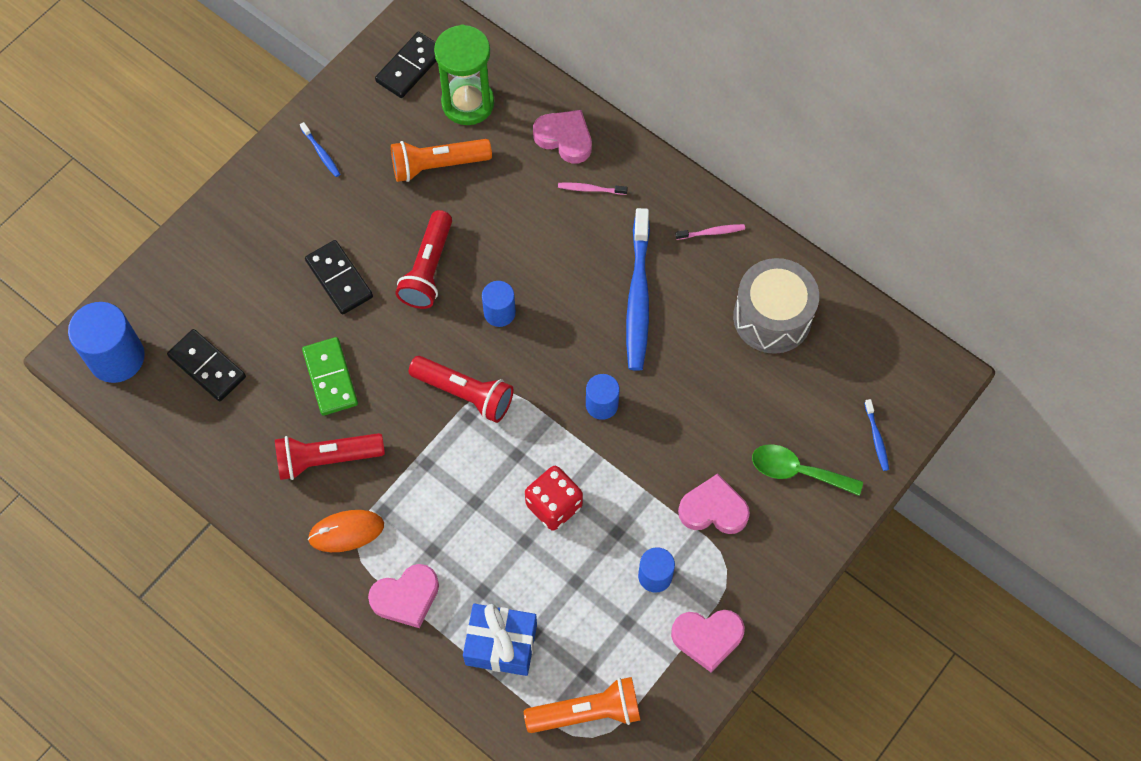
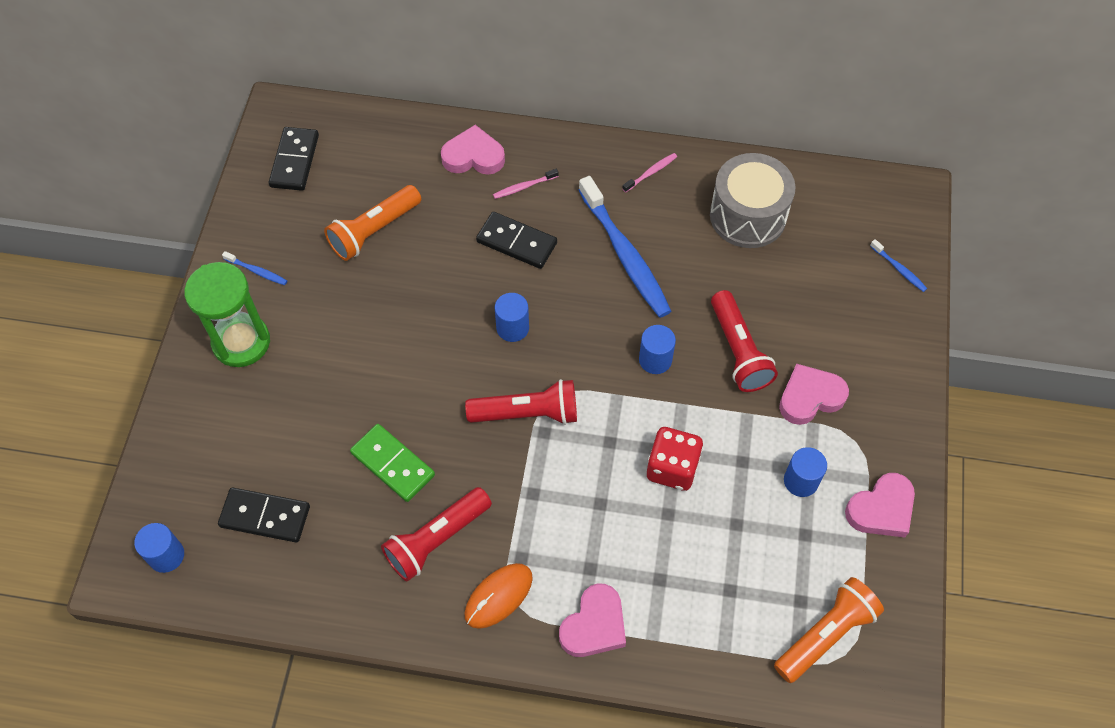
camera: 30 degrees left, 5 degrees down
blue cylinder [68,302,145,383] -> blue cylinder [134,523,184,573], size x0.57
black domino [305,240,373,315] -> black domino moved to [476,212,557,269]
red flashlight [395,210,452,309] -> red flashlight moved to [711,290,778,392]
green hourglass [434,25,494,125] -> green hourglass moved to [184,262,270,367]
blue gift [463,604,537,676] -> none
green spoon [752,444,863,496] -> none

